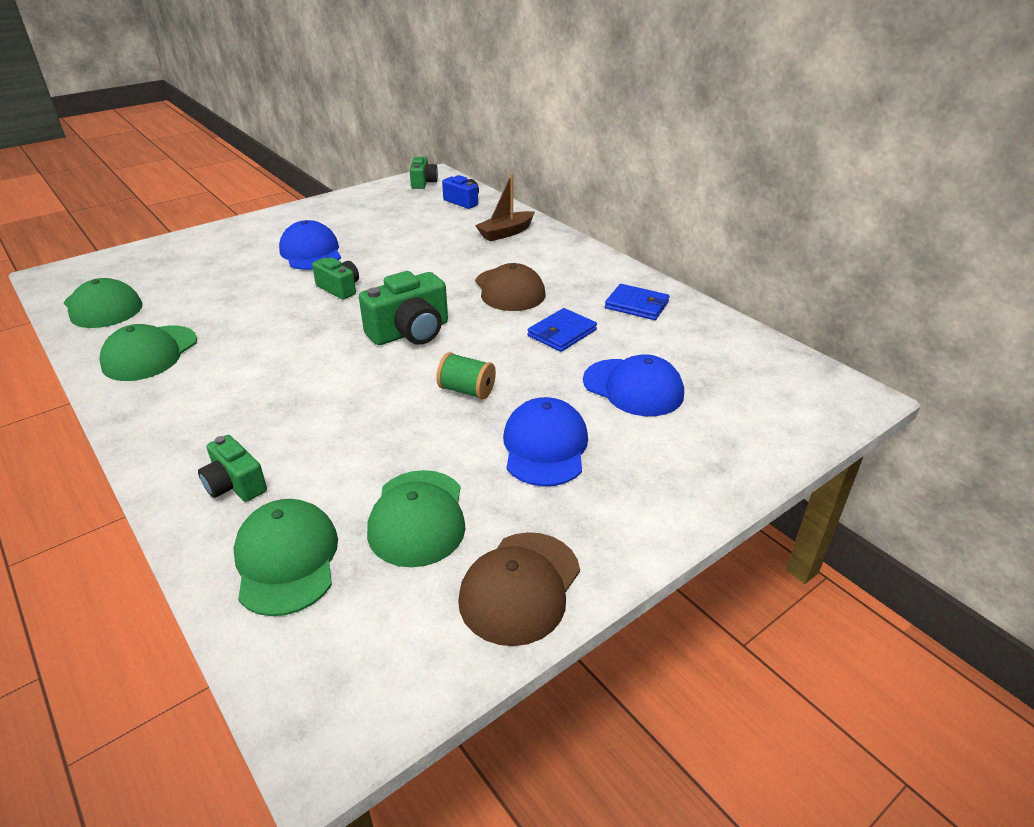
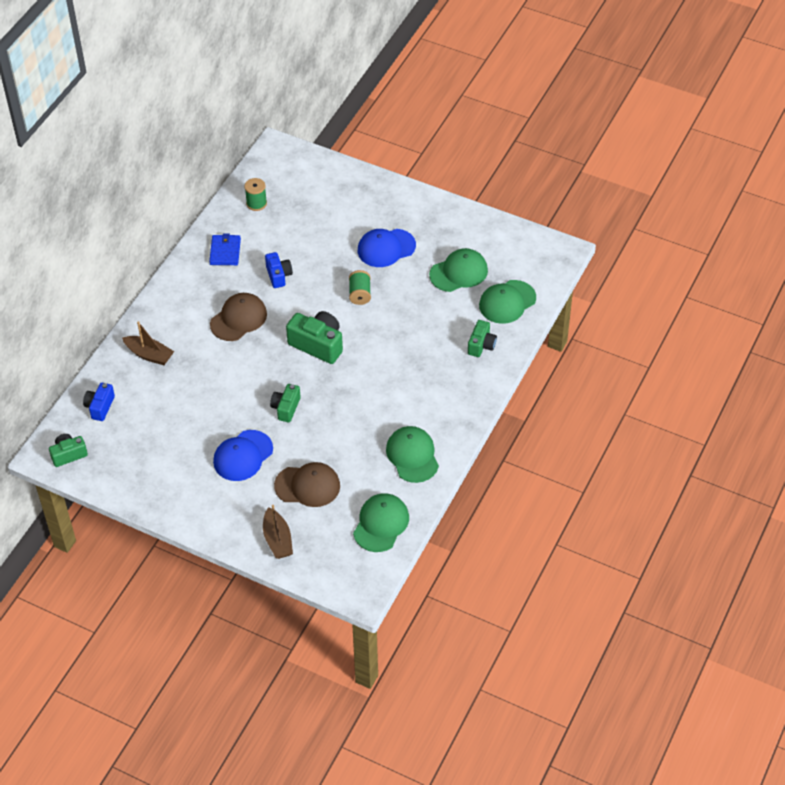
camera: 115 degrees left, 15 degrees up
green cap [99,324,197,381] -> green cap turned 105 degrees counterclockwise [386,426,439,483]
brown cap [458,532,580,646] -> brown cap moved to [274,462,340,507]
blue wallet [527,308,597,352] -> blue camera [265,252,293,288]
blue cap [583,354,684,416] -> none
none -> green spool [245,178,267,211]
none -> brown boat [263,505,293,559]

